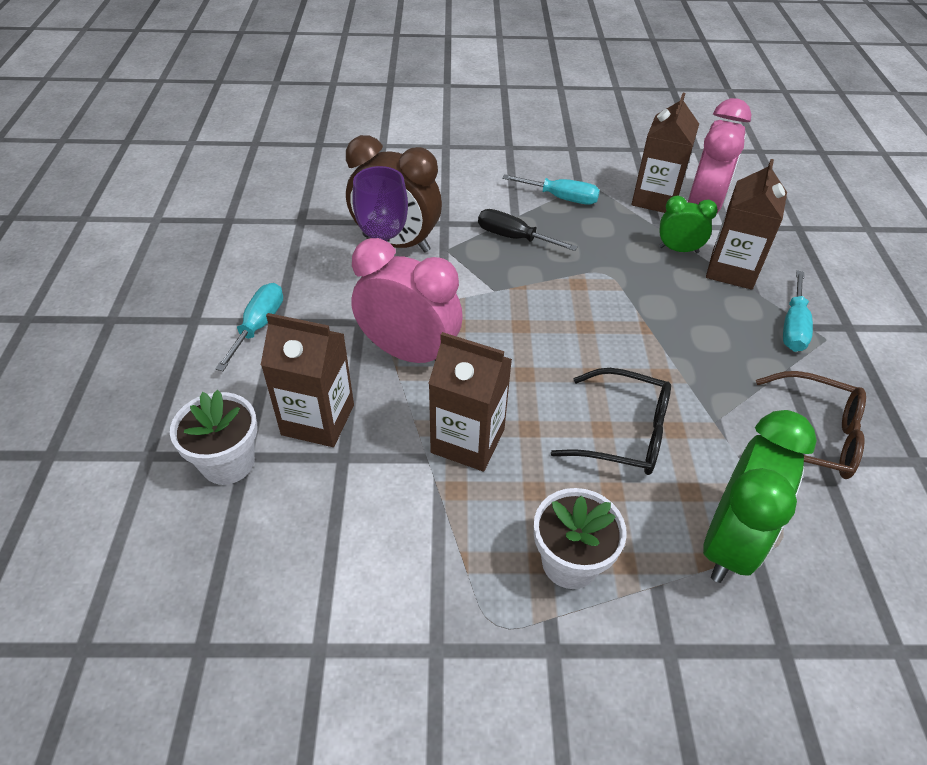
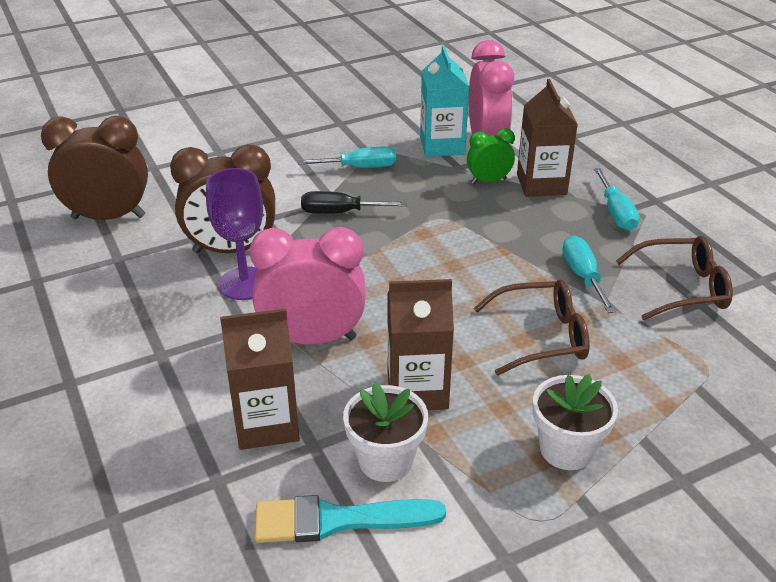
camera: 25 degrees left, 10 degrees down
white flower pot [170,390,258,485] -> white flower pot moved to [343,382,428,482]
turquoise screwdriver [215,283,283,371] -> turquoise screwdriver moved to [562,235,616,313]
black glasses [551,368,671,475] -> brown glasses [473,279,590,375]
brown carton [632,93,699,213] -> turquoise carton [420,45,469,157]
green clock [703,410,817,583] -> none
none -> brown clock [41,116,148,220]
none -> turquoise brush [255,495,446,543]

